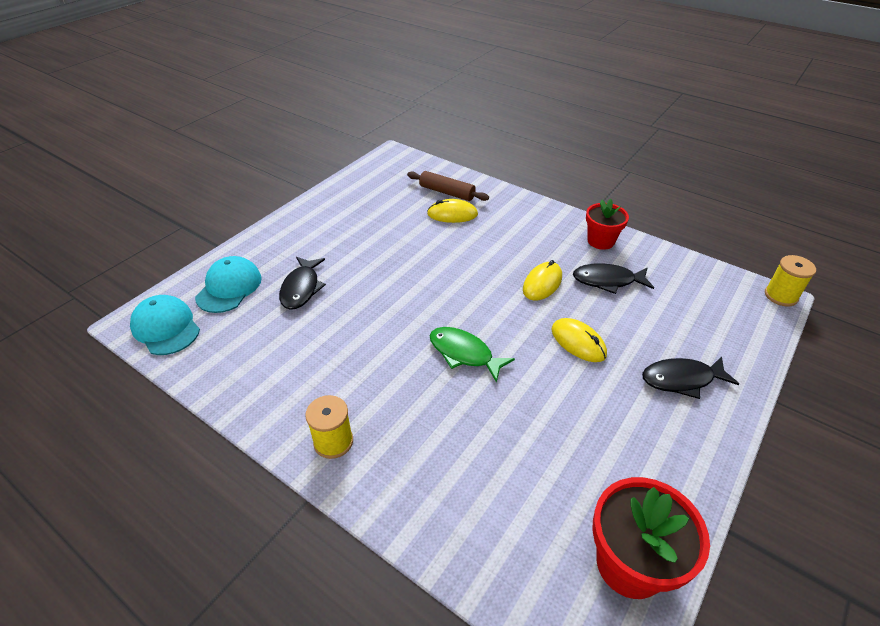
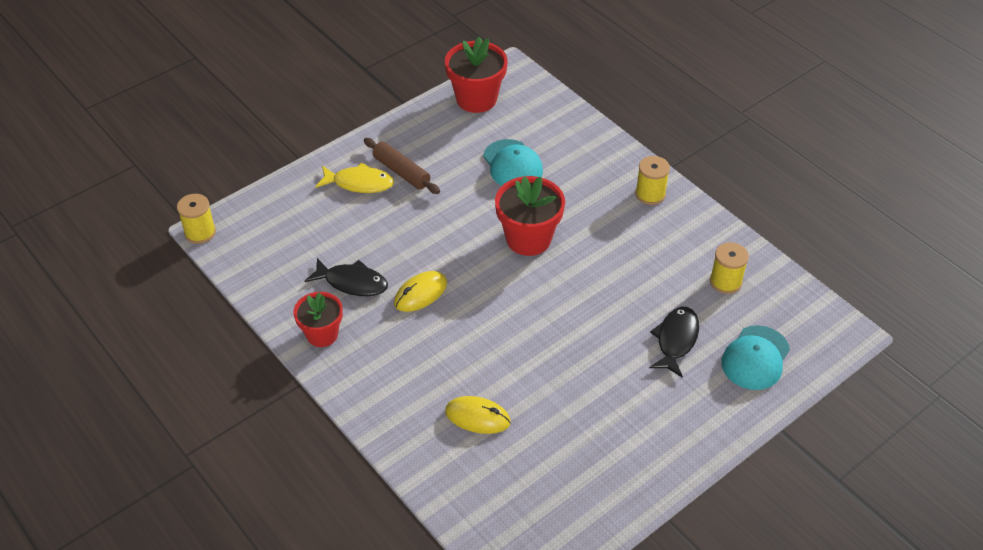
camera: 165 degrees left, 5 degrees up
turquoise cap [130,295,200,355] -> turquoise cap moved to [483,139,543,186]
brown rolling pin [407,171,489,201] -> brown rolling pin moved to [364,138,440,194]
green fish [430,327,515,383] -> red flower pot [495,176,565,256]
yellow mouse [551,318,607,362] -> none
black fish [642,356,739,399] -> yellow fish [315,162,394,193]
none -> yellow spool [710,242,749,294]

